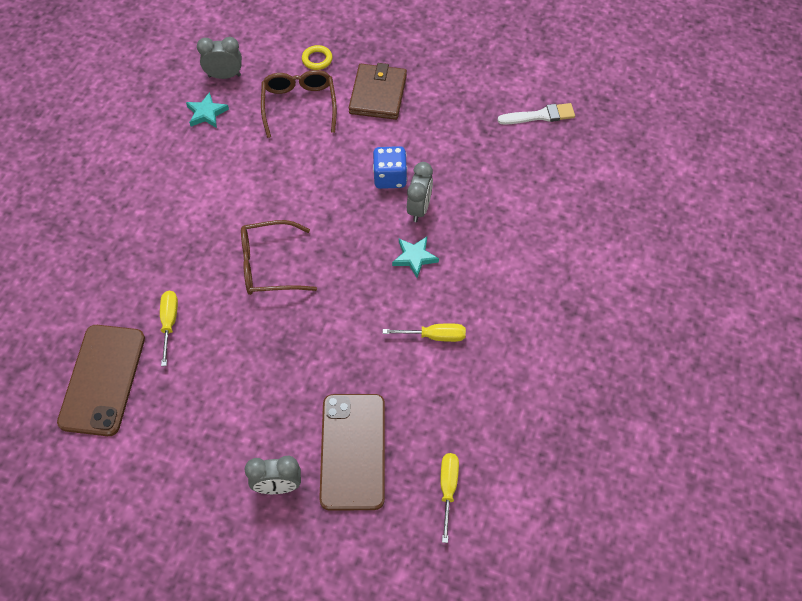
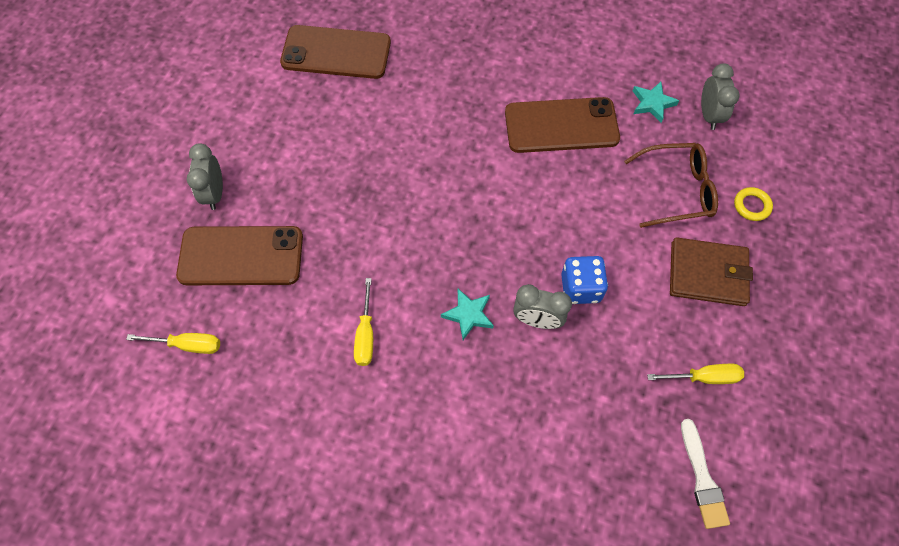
camera: 90 degrees right, 5 degrees up
yellow screwdriver [160,291,178,366] -> yellow screwdriver moved to [647,364,744,384]
brown glasses [241,220,317,295] -> none
none -> brown phone [505,97,620,153]

